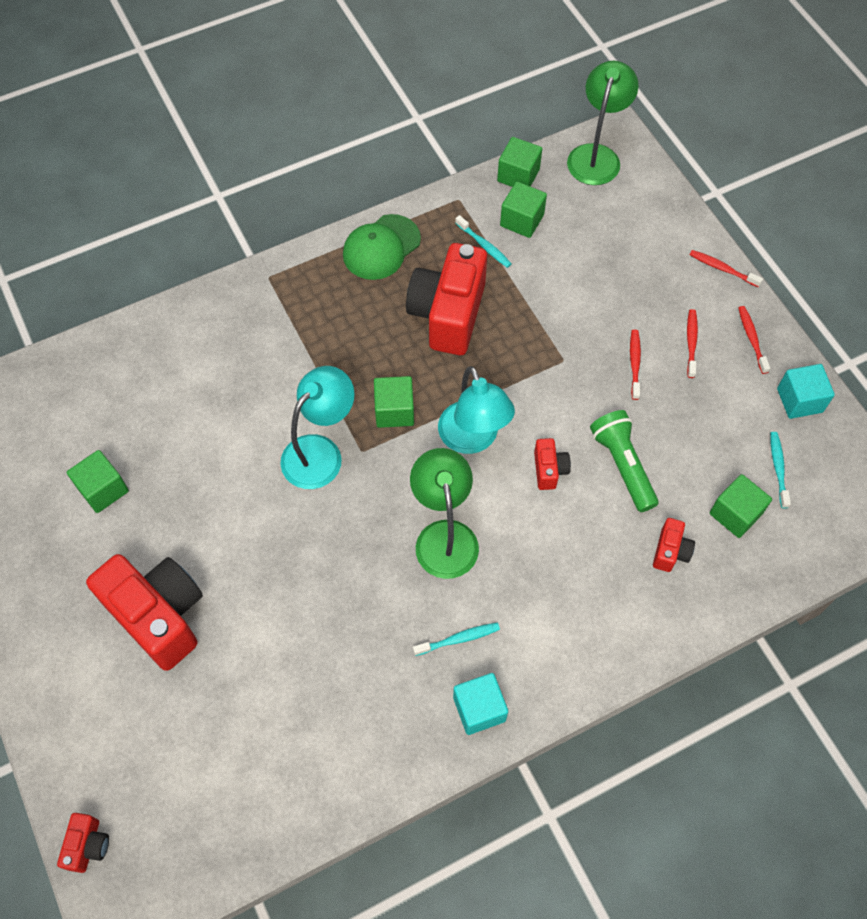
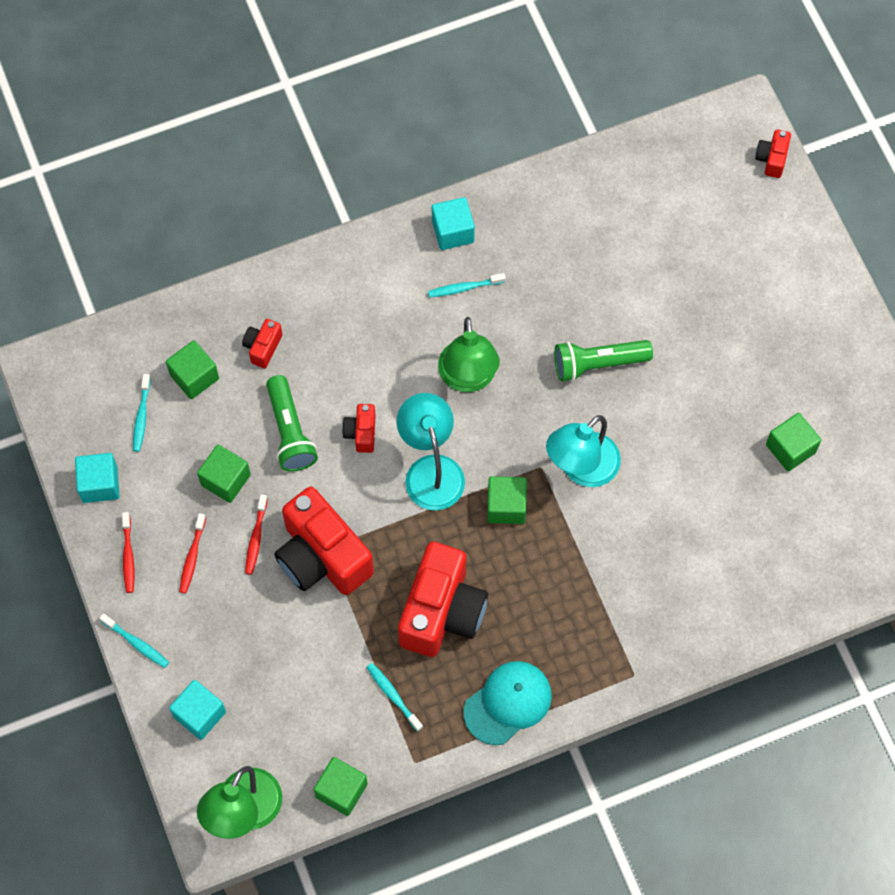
camera: 175 degrees left, 5 degrees up
red camera [86,554,203,671] -> red camera moved to [274,487,374,595]
green cap [343,214,421,280] -> turquoise cap [464,661,552,745]
green cube [500,182,547,238] -> green cube moved to [197,445,251,503]
red toothbrush [690,250,763,287] -> turquoise toothbrush [99,613,169,668]
none -> turquoise cube [169,680,226,740]
none -> green flashlight [554,340,653,382]

